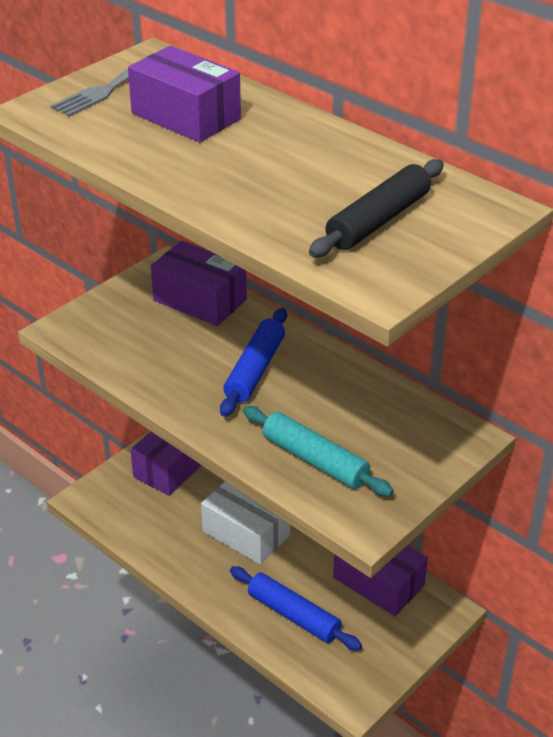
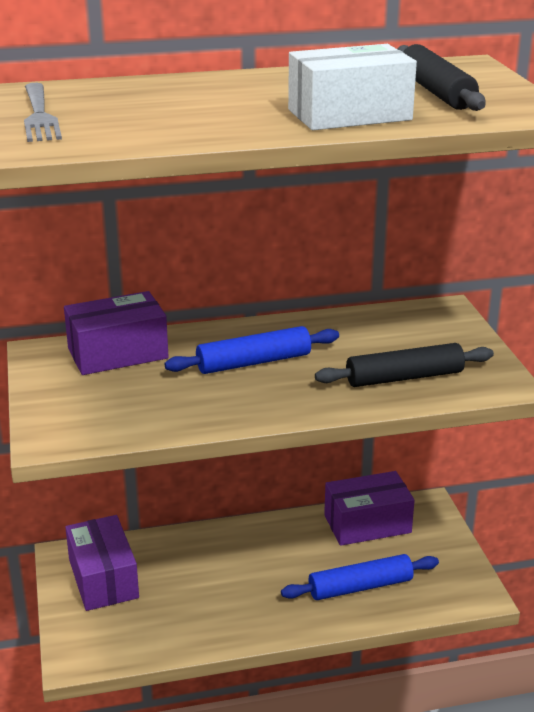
camera: 55 degrees left, 10 degrees down
purple box [128,46,241,142] -> none
white box [201,481,290,565] -> white box moved to [288,44,417,130]
blue rolling pin [220,308,287,417] -> blue rolling pin turned 75 degrees counterclockwise [165,326,339,374]
turquoise rolling pin [243,406,394,496] -> black rolling pin [315,343,494,387]

